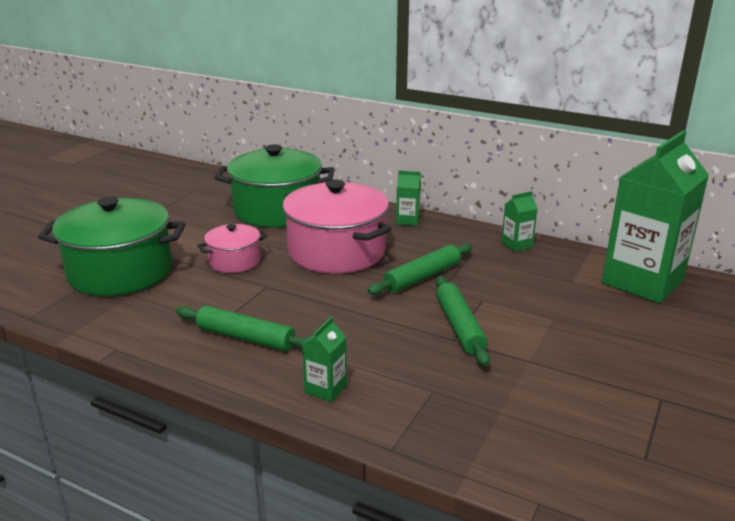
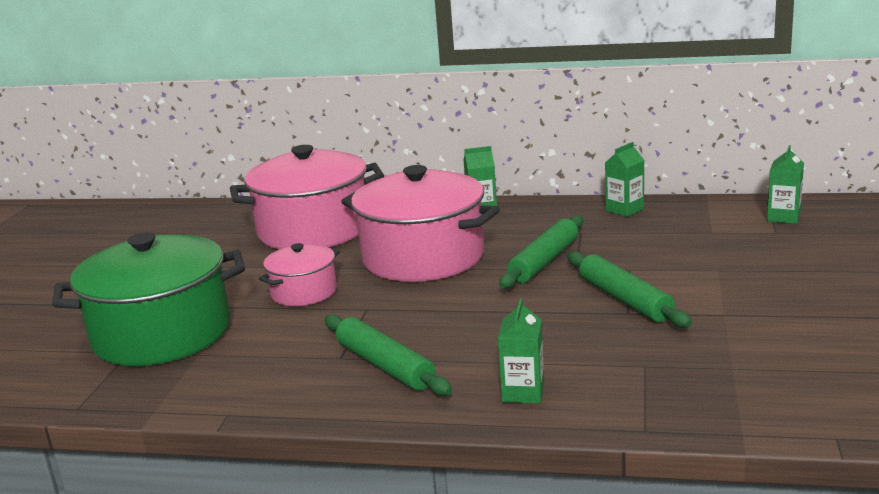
camera: 15 degrees left, 5 degrees down
green rolling pin [176,305,309,351] -> green rolling pin turned 45 degrees clockwise [325,314,452,396]
green pot [214,144,335,228] -> pink pot [230,145,384,249]
green carton [602,130,709,304] -> green carton [767,145,804,224], size x0.41

